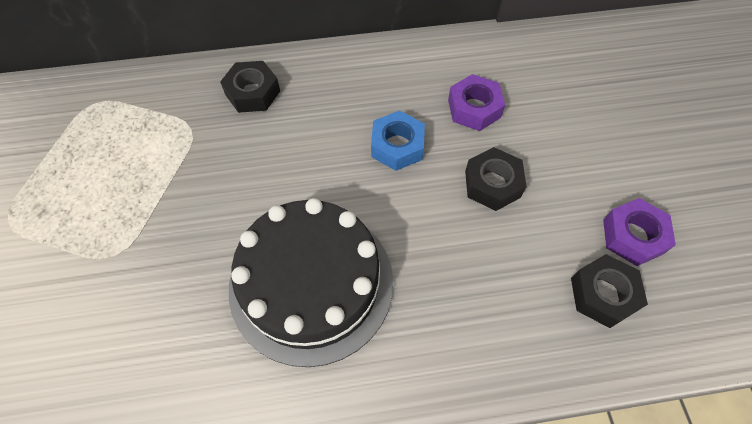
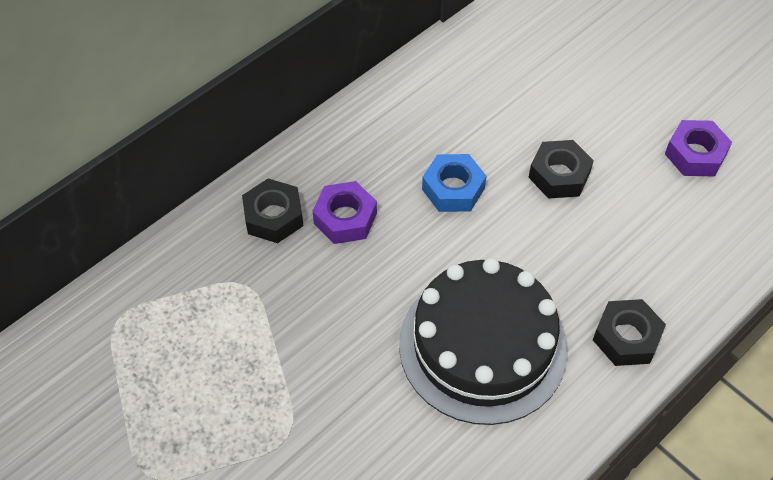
camera: 35 degrees left, 5 degrees down
purple nut [448,74,505,131] -> purple nut moved to [312,181,377,244]
black nut [571,254,648,328] -> black nut moved to [593,299,666,366]

